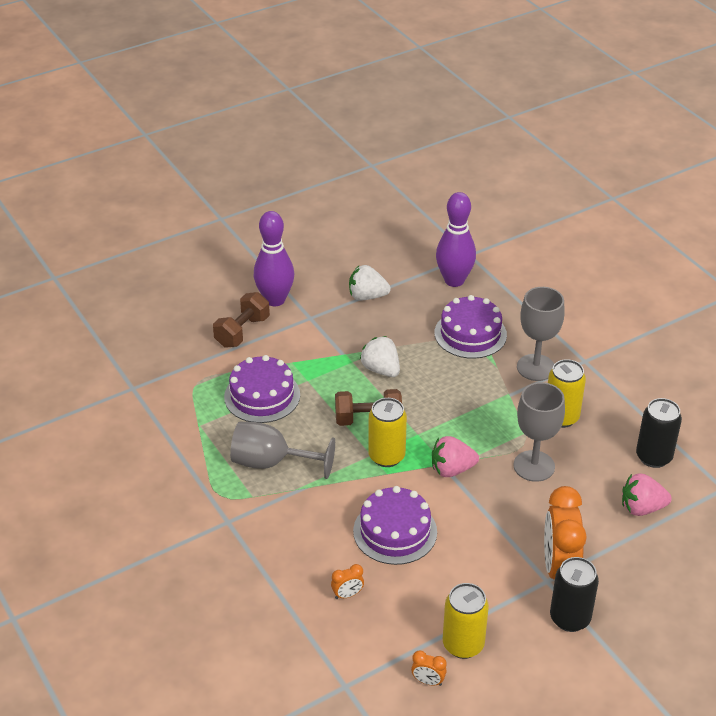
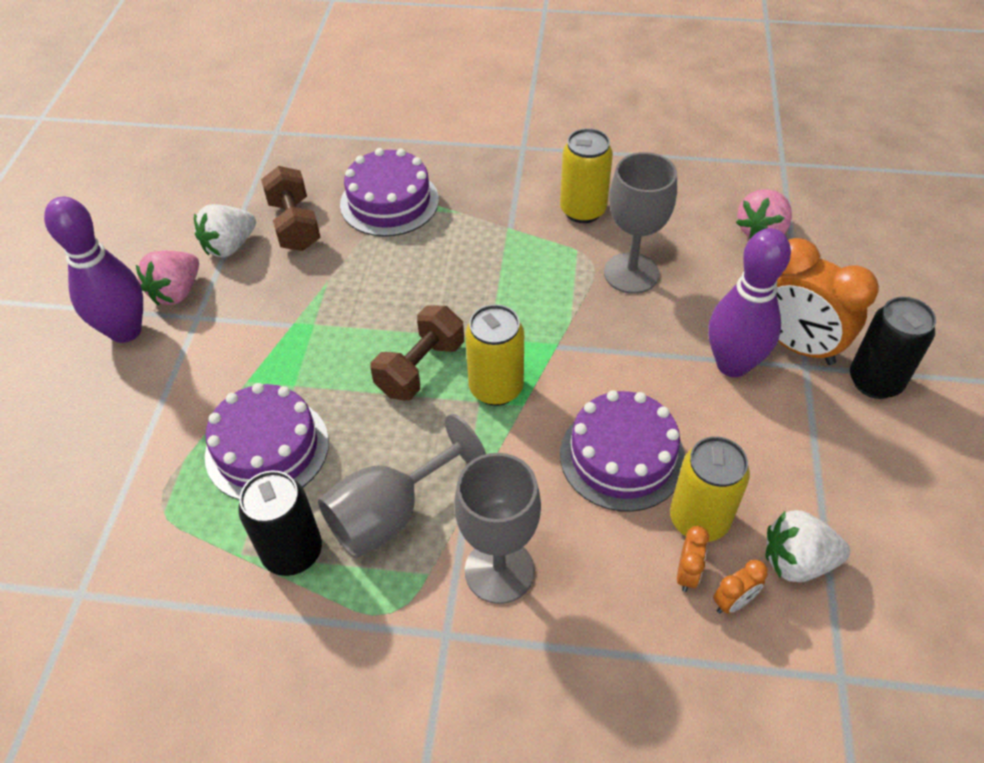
camera: 50 degrees left, 10 degrees up
brown dumbbell [213,292,270,348] -> brown dumbbell moved to [261,166,320,251]
white strawberry [360,336,400,377] -> white strawberry moved to [766,510,850,582]
orange clock [411,650,447,686] -> orange clock moved to [713,560,768,614]
pink strawberry [432,436,479,477] -> pink strawberry moved to [136,251,199,306]
purple bowling pin [436,192,476,287] -> purple bowling pin moved to [708,228,791,377]
yellow can [443,583,489,659] -> yellow can moved to [670,436,750,542]
grey goblet [517,287,565,381] -> grey goblet moved to [454,453,541,604]
black can [636,398,682,468] -> black can moved to [238,470,322,576]

